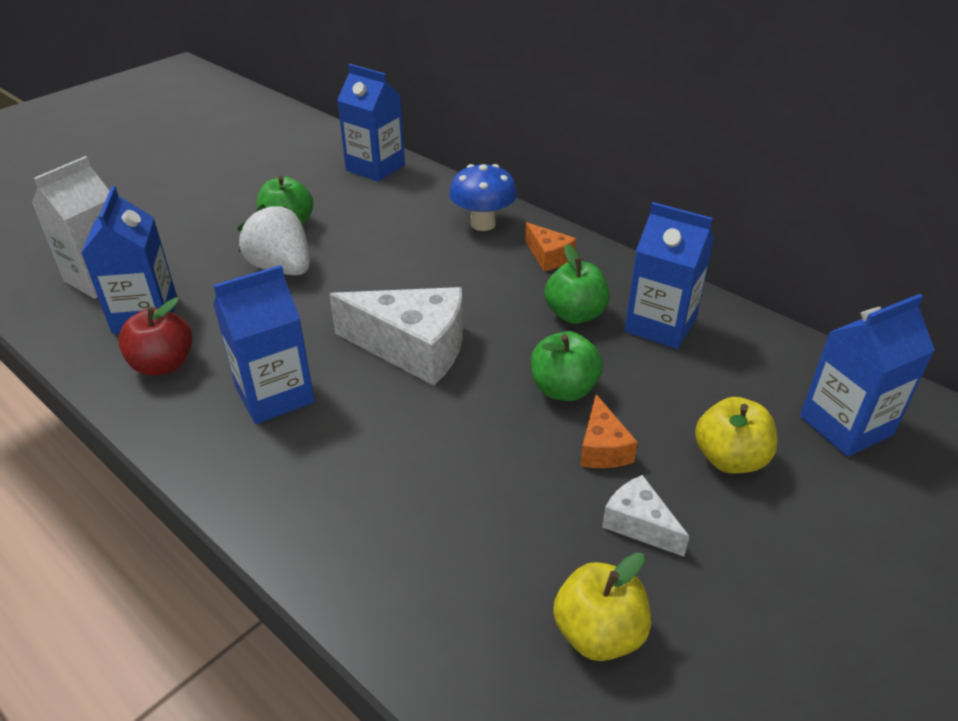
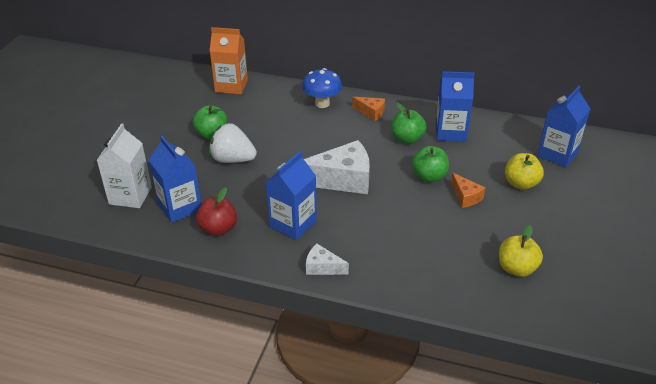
camera: 25 degrees left, 0 degrees up
blue carton [337,64,405,182] -> orange carton [210,27,248,94]
white cheese [602,475,690,557] -> white cheese moved to [306,244,349,275]

